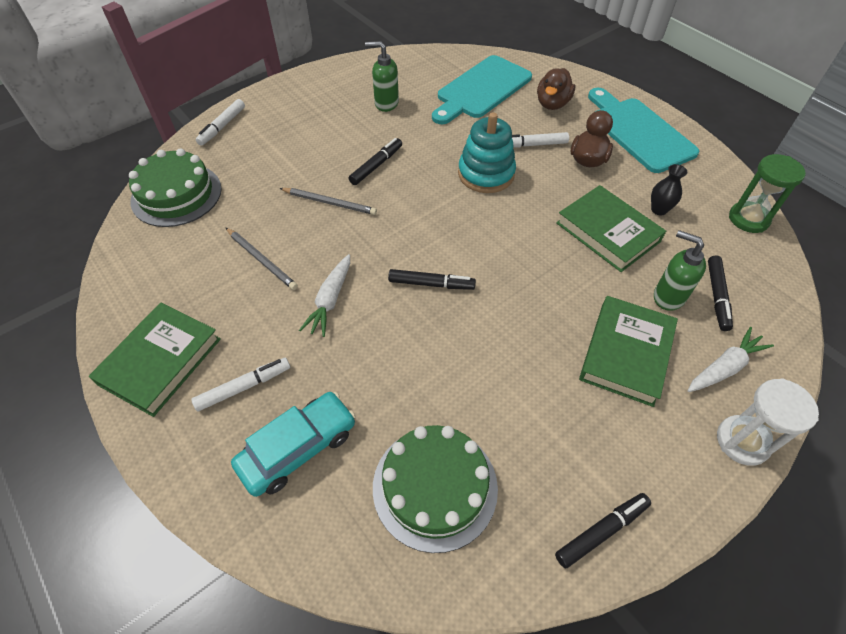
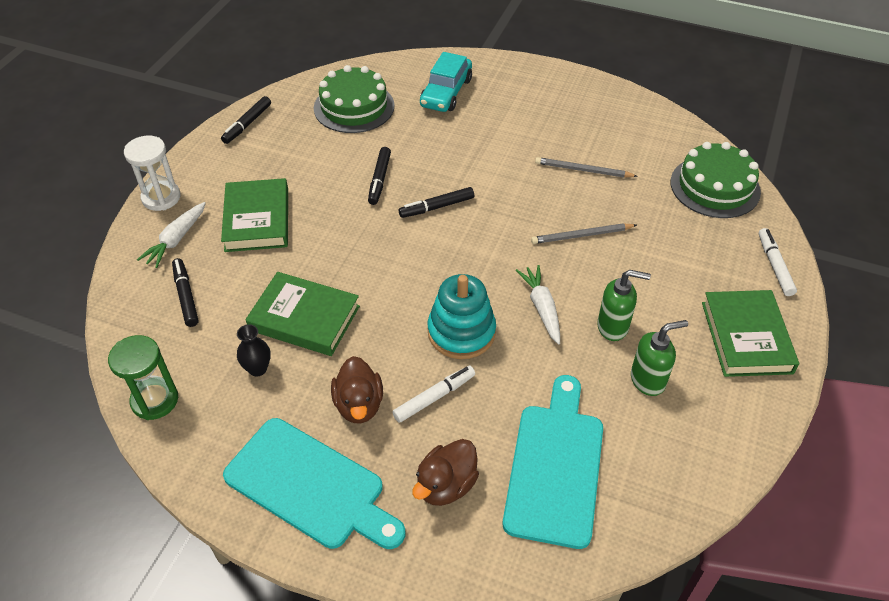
camera: 150 degrees right, 5 degrees down
green book [89,303,221,417] -> green book moved to [702,290,799,377]
white marker [191,358,290,412] -> none
white carrot [299,254,350,337] -> white carrot moved to [516,265,560,345]
black marker [349,138,402,185] -> black marker moved to [368,147,391,205]
brown duck [537,68,575,110] -> brown duck turned 135 degrees counterclockwise [412,439,479,506]
green soap dispenser [654,230,706,311] -> green soap dispenser moved to [597,270,651,341]

